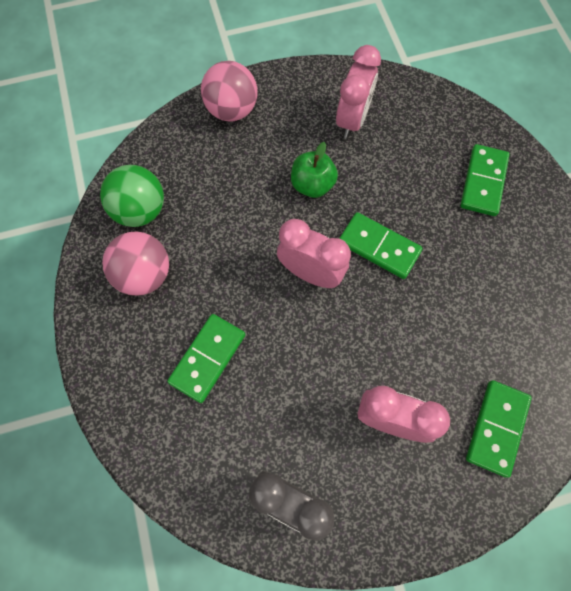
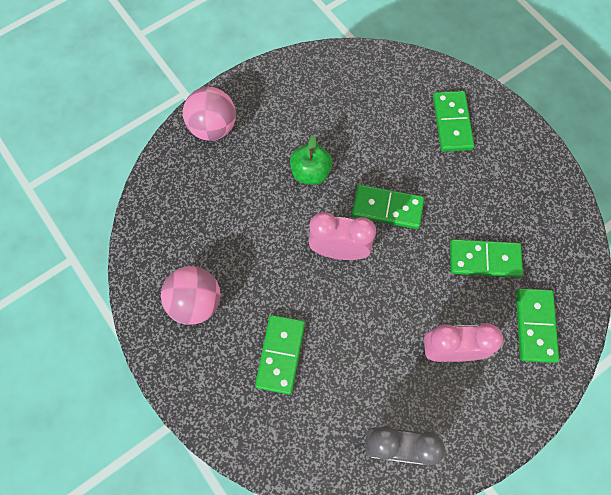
camera: 20 degrees left, 0 degrees up
green ball [100,165,164,227] -> none
pink clock [336,45,381,139] -> none
none -> green domino [450,239,523,278]

